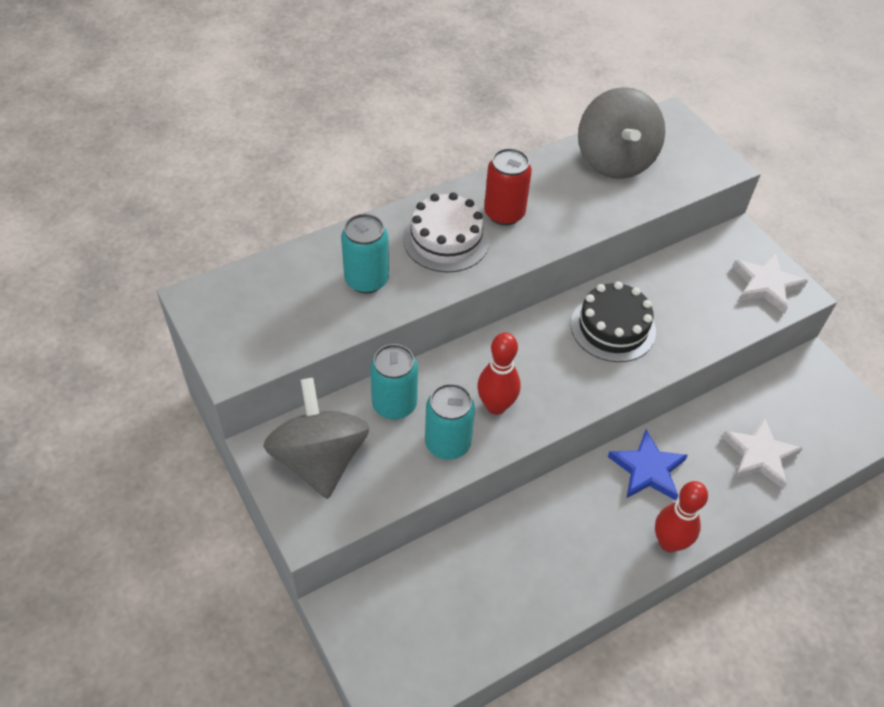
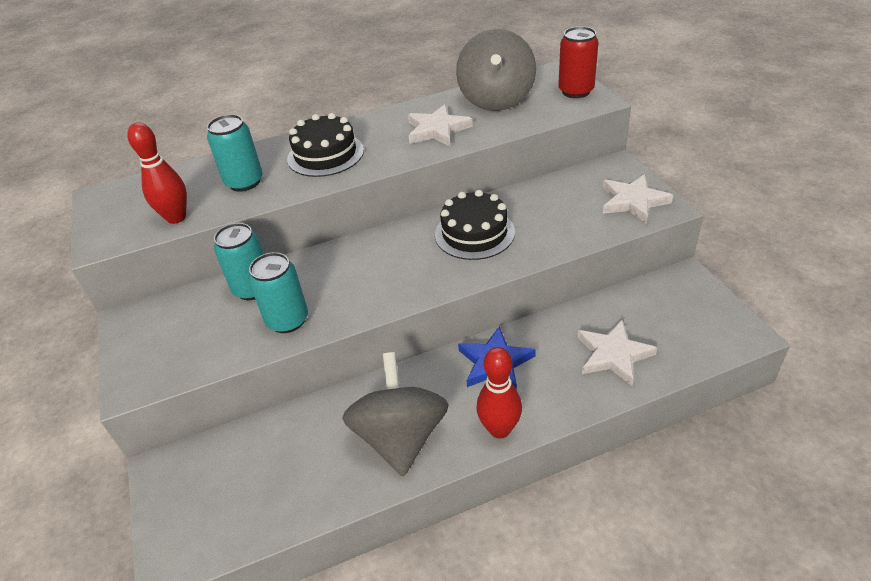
camera: 15 degrees right, 10 degrees down
grey spinning top [263,378,369,499] -> grey spinning top moved to [342,352,449,476]
white cake [403,192,490,272] -> black cake [287,113,364,177]
red bowling pin [477,333,520,415] -> red bowling pin moved to [127,123,187,224]
red can [484,148,532,226] -> red can moved to [558,26,599,98]
none -> white star [408,104,473,147]

